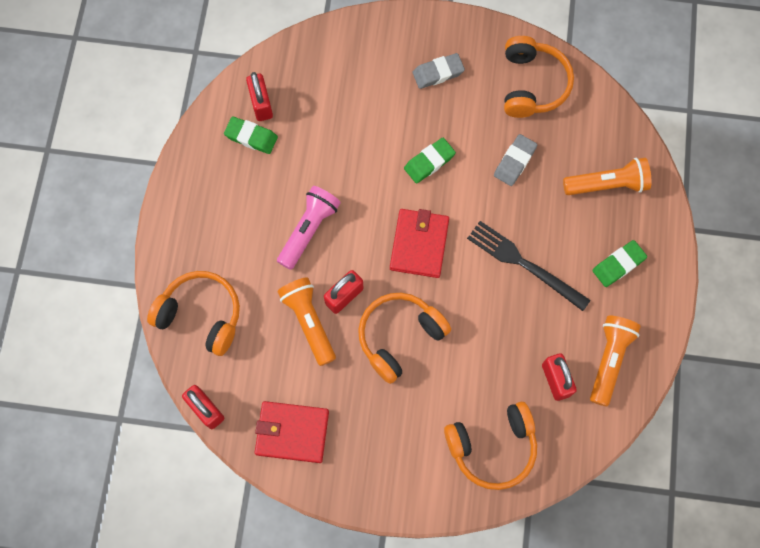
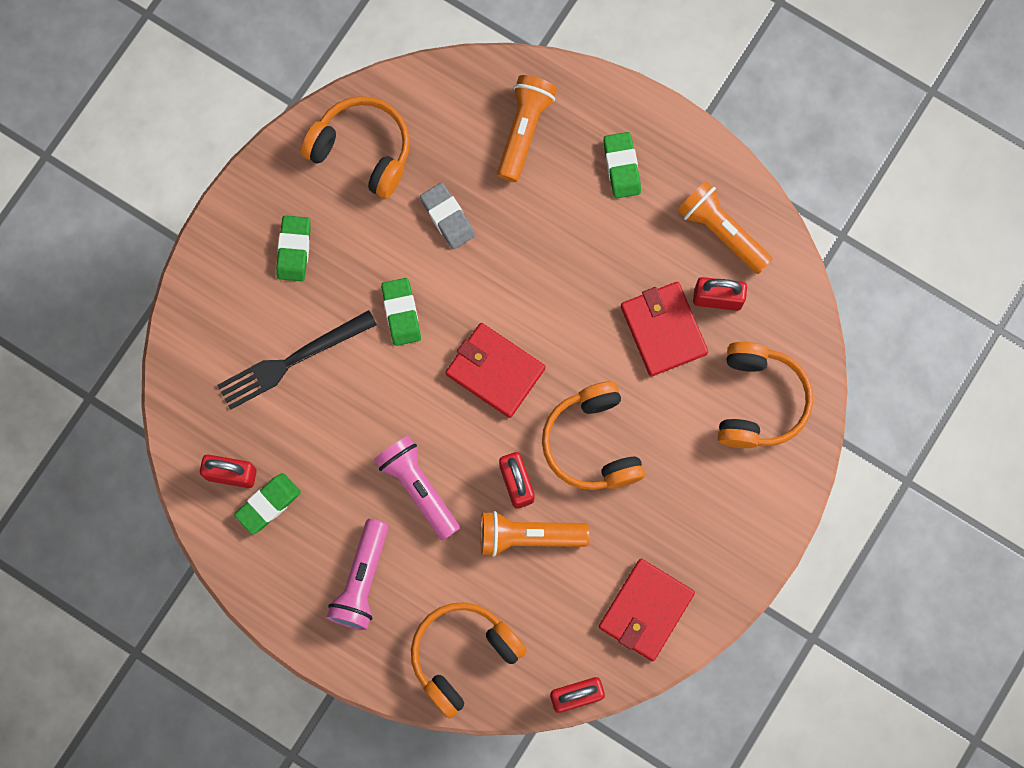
camera: 65 degrees left, 5 degrees up
grey eraser [413,53,465,89] -> green eraser [276,215,311,281]
black fork [467,221,591,311] -> black fork moved to [217,310,377,410]
none -> pink flashlight [327,519,388,630]
none -> red wallet [621,282,708,376]

